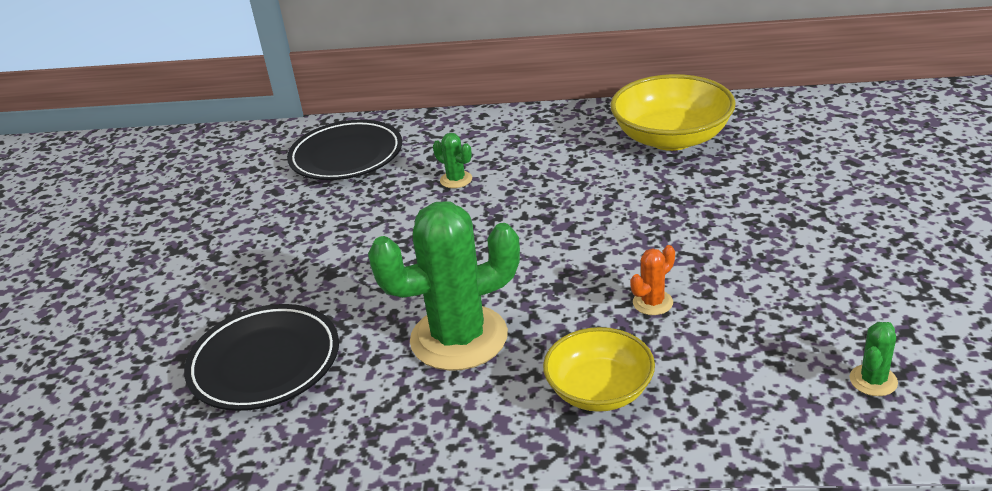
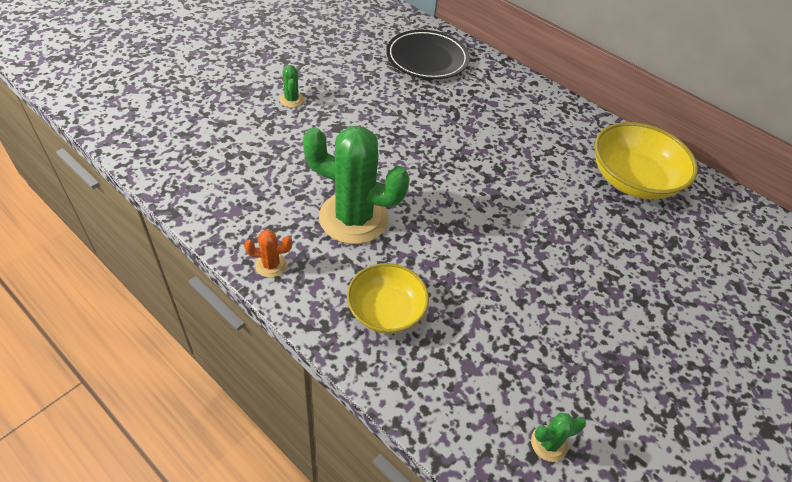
camera: 30 degrees right, 15 degrees up
black plate [184,304,339,411] -> none
green cactus [433,133,472,188] -> green cactus moved to [279,65,304,107]
orange cactus [630,245,675,315] -> orange cactus moved to [244,229,292,278]

